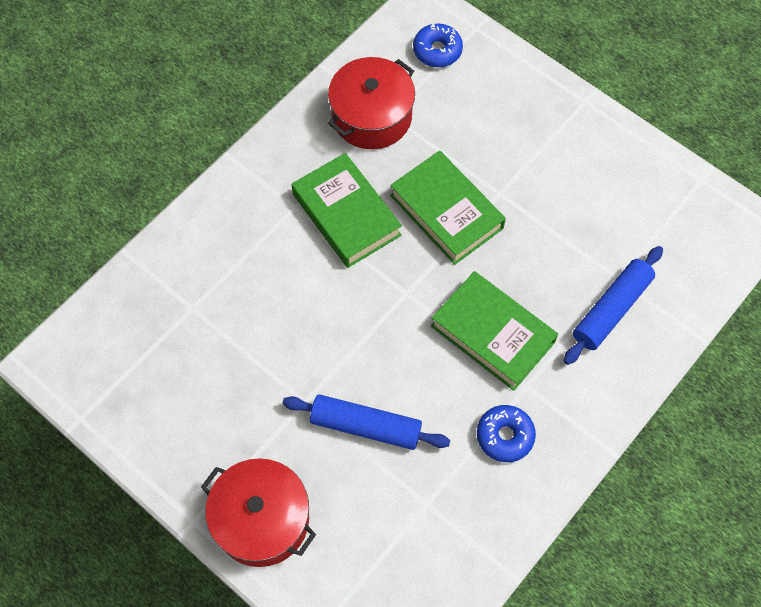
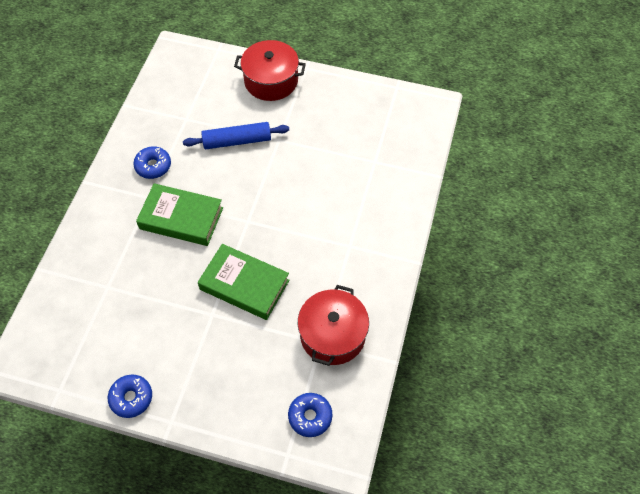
camera: 155 degrees right, 5 degrees down
green book [292,153,402,268] -> none
blue rolling pin [564,246,663,365] -> none
none -> blue donut [108,374,152,418]

